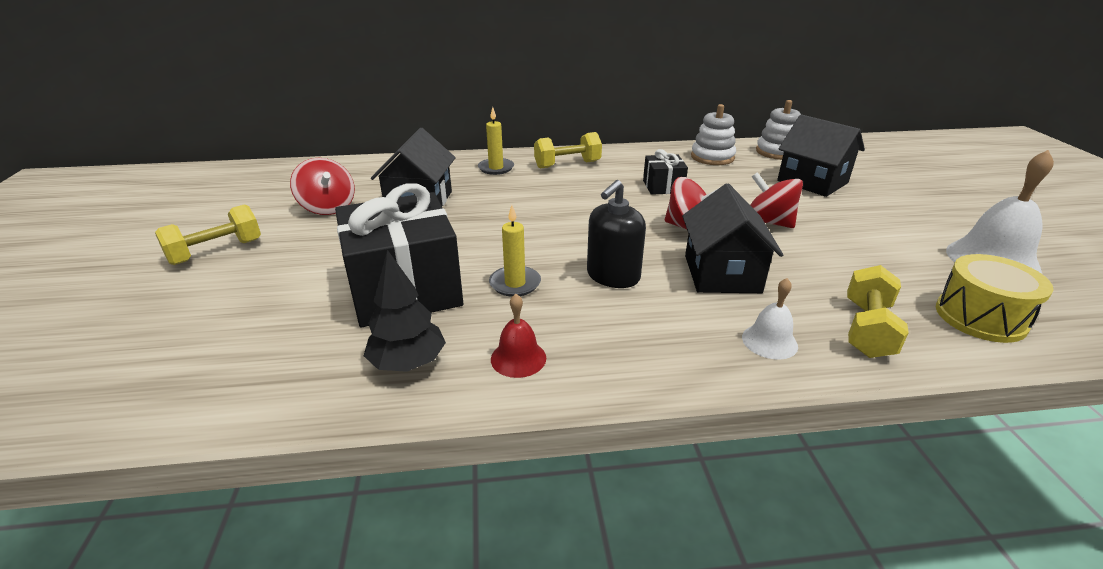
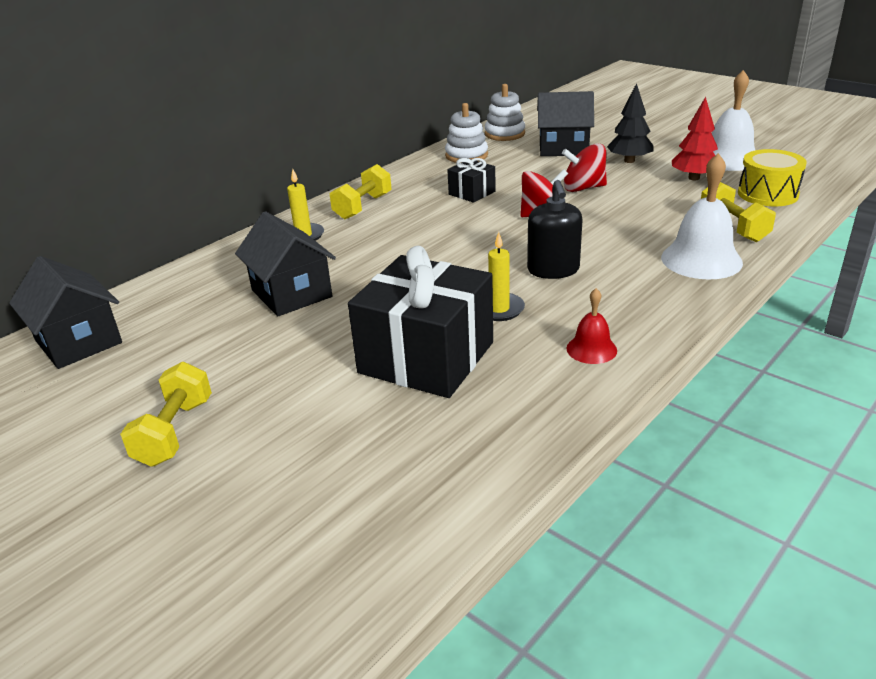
camera: 40 degrees left, 0 degrees up
red spinning top [290,158,355,215] -> none
black tree [364,250,446,372] -> black tree moved to [607,83,653,163]
black house [682,183,783,293] -> black house moved to [9,256,122,369]
white bell [742,278,798,360] -> white bell [661,153,743,280], size x1.84
none -> red tree [672,97,718,180]

